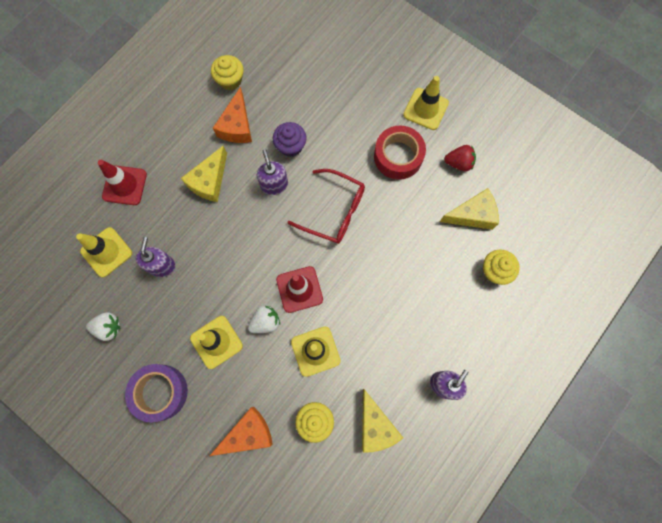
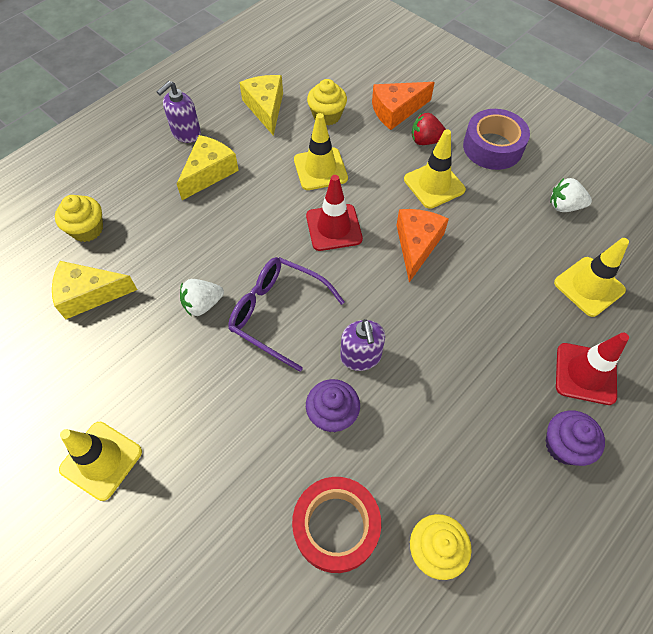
camera: 175 degrees left, 15 degrees down
purple soap dispenser [136,237,176,277] -> none
yellow cheese [181,146,227,202] -> yellow cheese moved to [177,135,239,200]
orange cheese [213,87,252,143] -> orange cheese moved to [397,209,449,282]
white strawberry [248,305,280,333] -> white strawberry moved to [180,279,224,316]
red glasses [287,169,365,244] -> purple glasses [228,257,345,372]
red tape [374,126,426,180] -> red tape moved to [292,477,381,573]
red strawberry [444,145,476,171] -> red strawberry moved to [412,113,446,145]
none -> purple cupcake [546,410,605,466]

